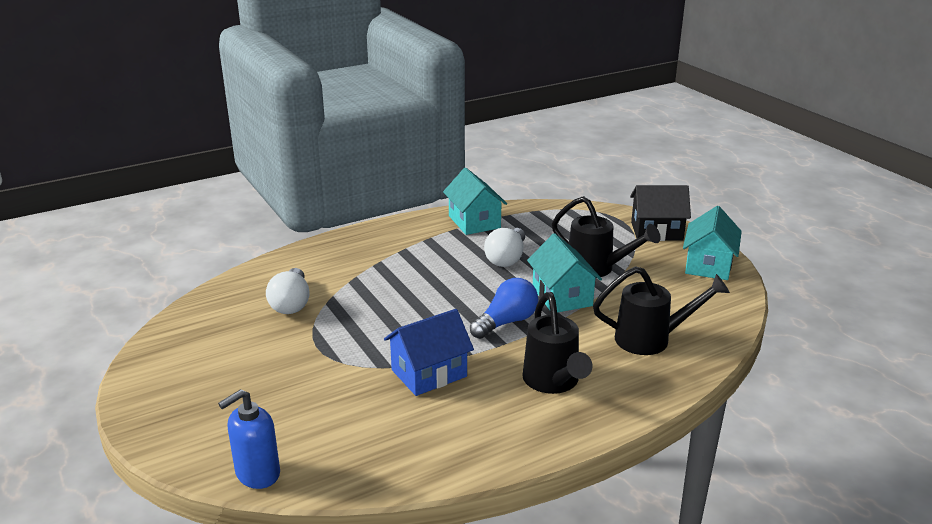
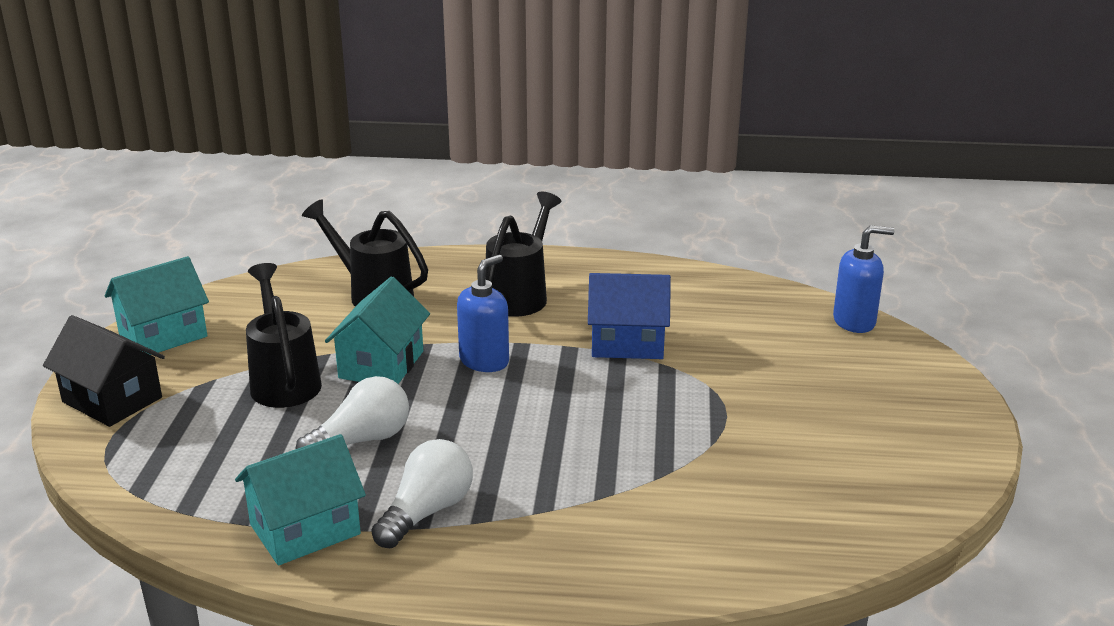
camera: 145 degrees left, 0 degrees up
white light bulb [266,268,310,314] -> white light bulb moved to [371,439,473,548]
turquoise house [443,168,507,235] -> turquoise house turned 45 degrees clockwise [235,434,366,566]
blue light bulb [470,278,538,339] -> blue soap dispenser [457,255,509,372]

